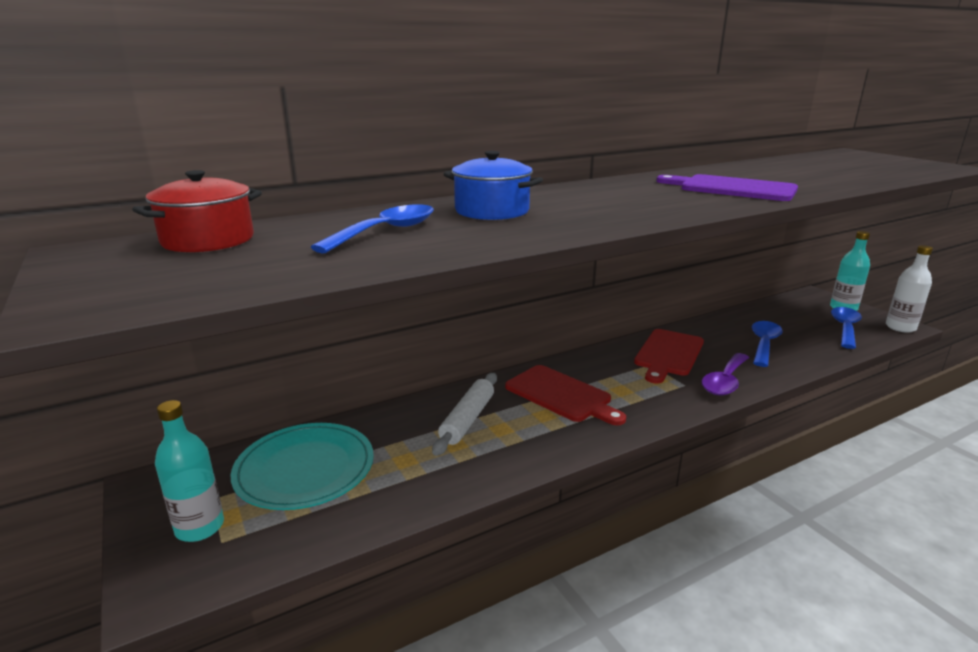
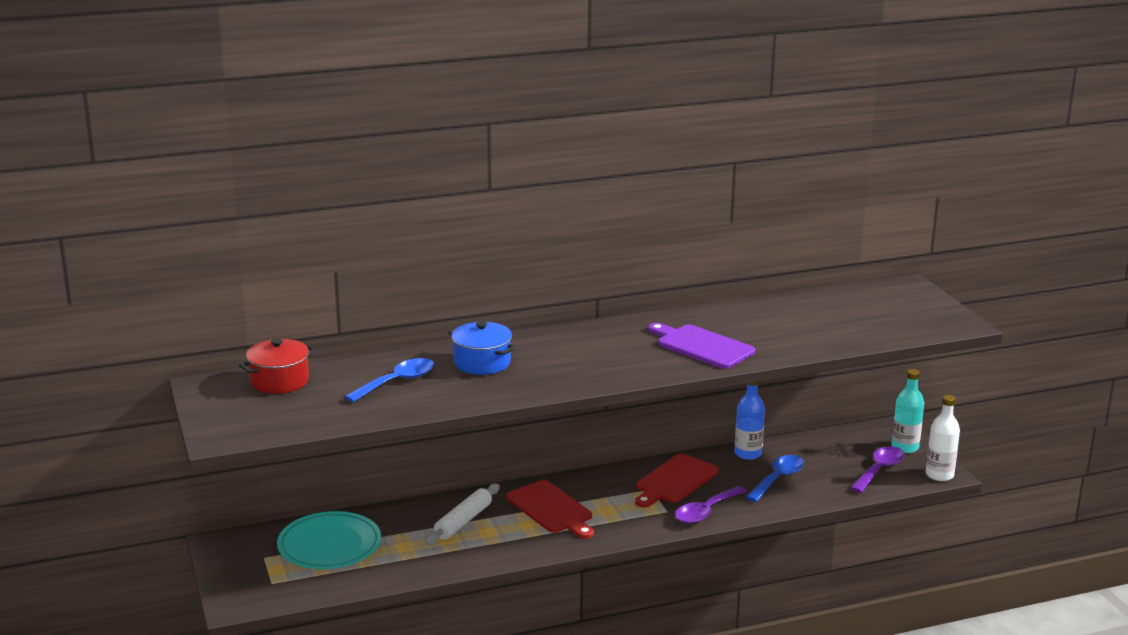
camera: 10 degrees right, 0 degrees up
turquoise bottle [155,400,224,542] -> none
blue spoon [831,307,862,349] -> purple spoon [851,446,905,493]
none -> blue bottle [734,382,765,460]

